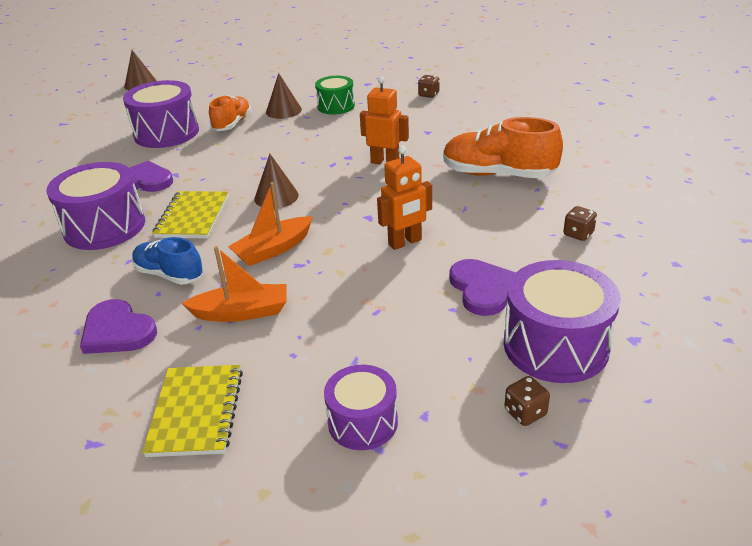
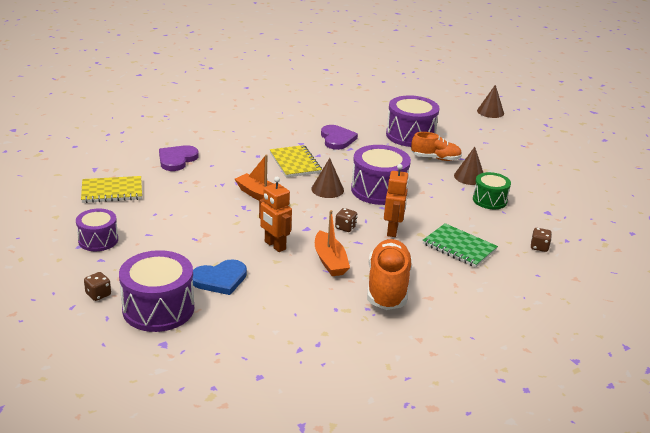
camera: 75 degrees right, 5 degrees down
purple drum [46,162,145,250] -> purple drum moved to [351,145,411,205]
blue shoe [132,237,203,285] -> none
yellow notebook [152,191,229,238] -> yellow notebook turned 75 degrees clockwise [270,145,322,177]
orange boat [181,246,286,322] -> orange boat moved to [315,210,350,276]
purple heart [449,259,516,316] -> blue heart [193,259,247,295]
brown dice [563,206,597,241] -> brown dice moved to [335,208,357,232]
none -> green notebook [423,223,498,268]

